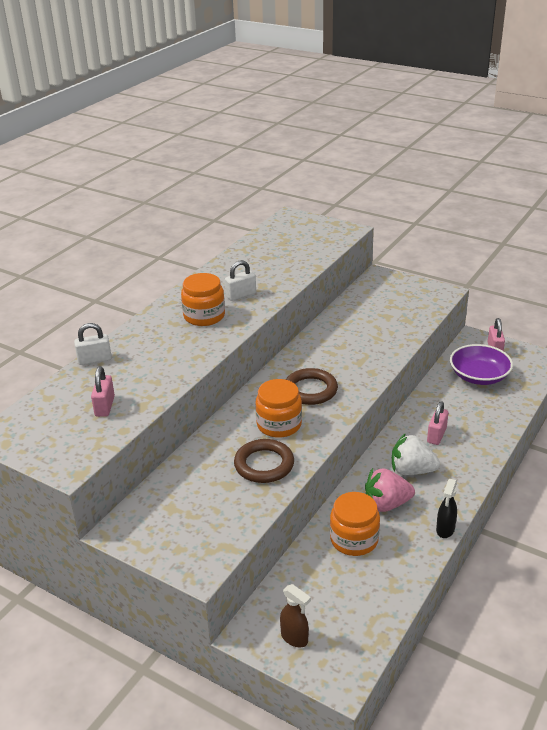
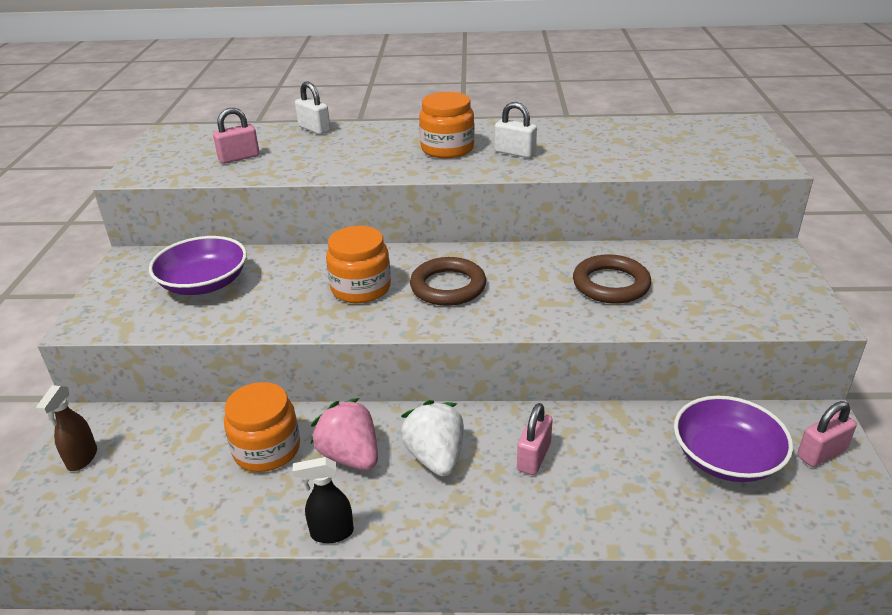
camera: 60 degrees right, 0 degrees up
brown ring [234,439,294,483] -> brown ring moved to [573,254,651,304]
pink padlock [427,401,448,445] -> pink padlock turned 60 degrees counterclockwise [517,403,553,475]
none -> purple bowl [149,236,247,295]

